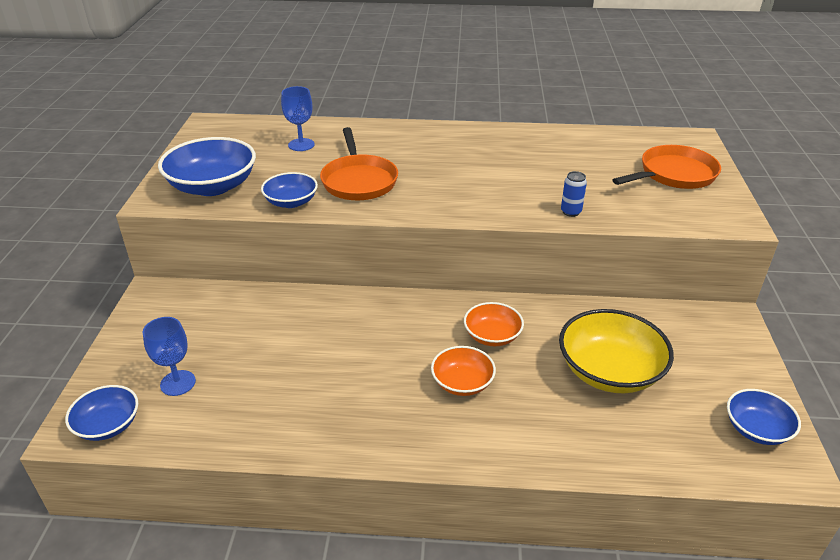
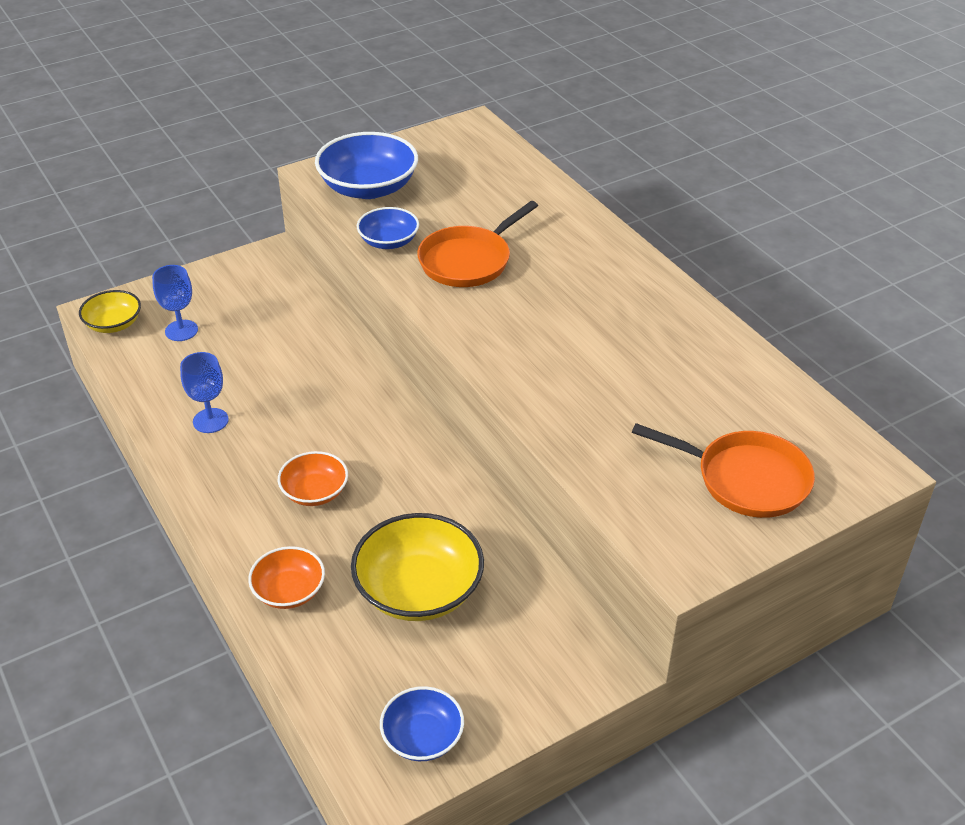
camera: 55 degrees right, 5 degrees up
blue bowl [65,385,138,441] -> yellow bowl [79,290,141,333]
blue goblet [281,86,315,151] -> blue goblet moved to [180,352,229,433]
orange bowl [464,302,524,346] -> orange bowl moved to [248,546,325,609]
blue can [561,171,587,217] -> none

